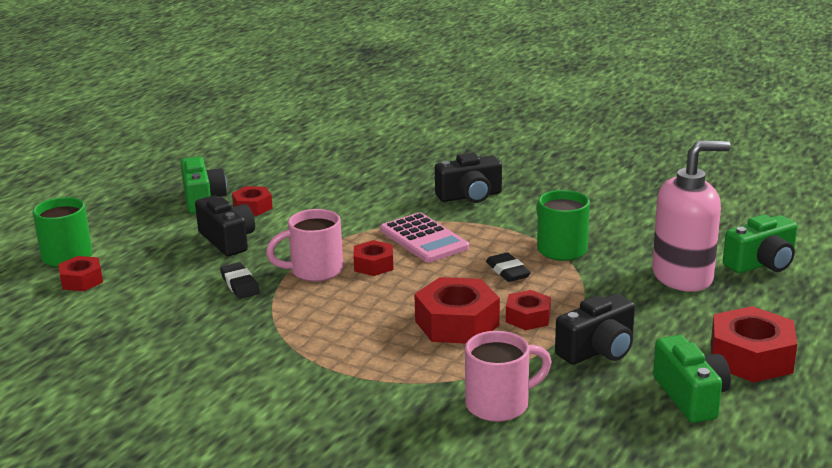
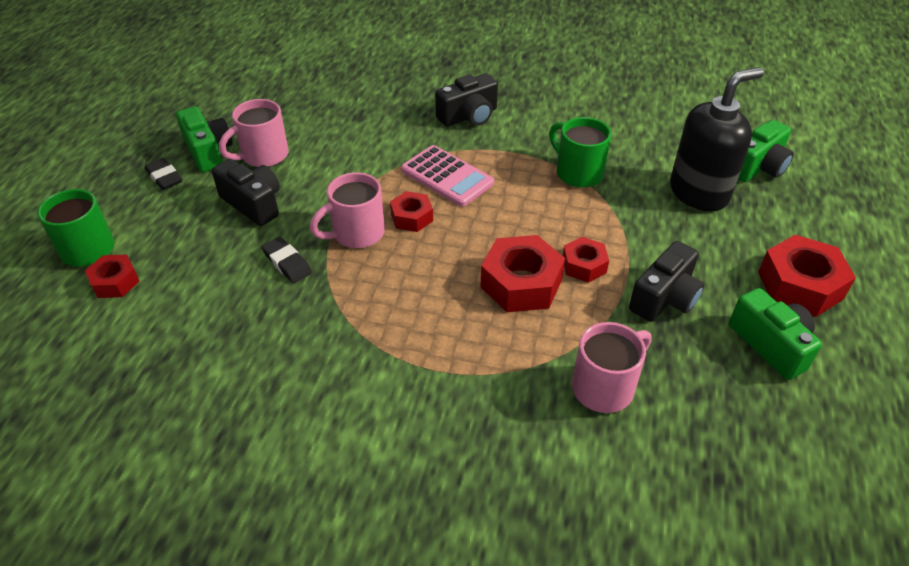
camera: 15 degrees left, 20 degrees up
red nut [232,186,273,216] -> pink mug [219,99,289,167]
black eraser [486,252,531,282] -> black eraser moved to [145,158,182,190]
pink soap dispenser [652,141,731,292] -> black soap dispenser [670,67,764,211]

